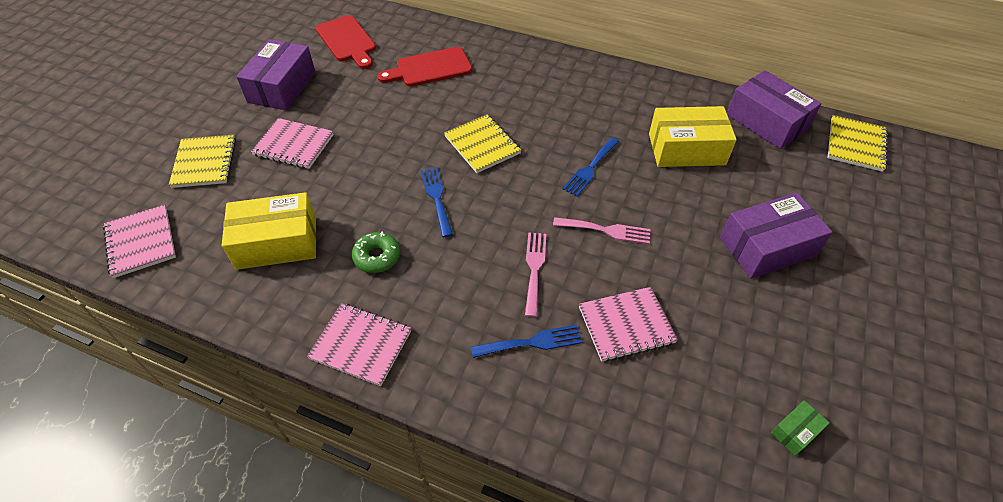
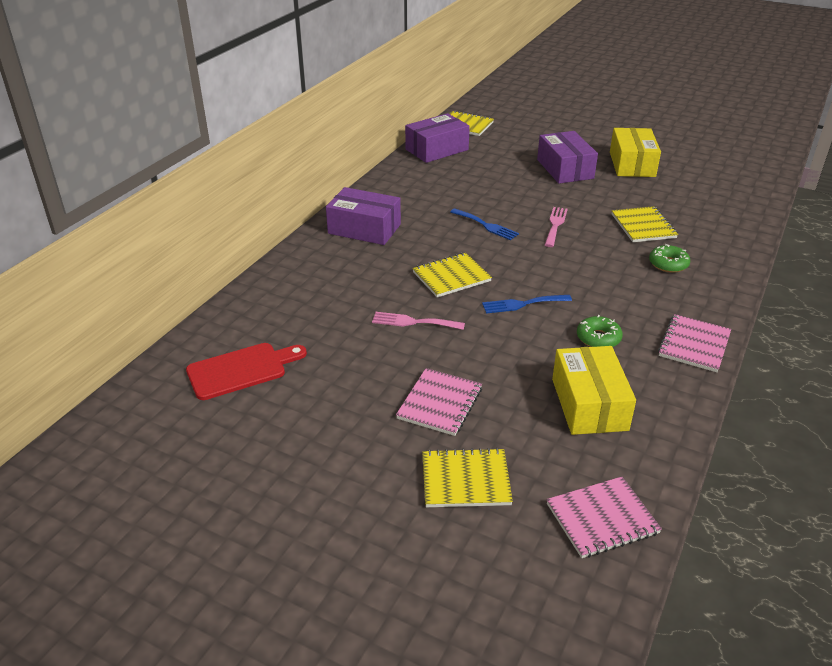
camera: 85 degrees left, 15 degrees down
purple box [236,39,315,111] -> purple box moved to [326,187,401,245]
red cutting board [377,47,472,87] -> none
blue fork [471,325,582,358] -> green donut [649,244,690,273]
pink fork [525,232,547,317] -> pink fork moved to [372,312,465,330]
pink notebook [579,287,678,362] -> yellow notebook [612,206,678,242]
yellow box [649,106,737,167] -> yellow box moved to [610,128,661,177]
green box [771,400,830,456] -> none

